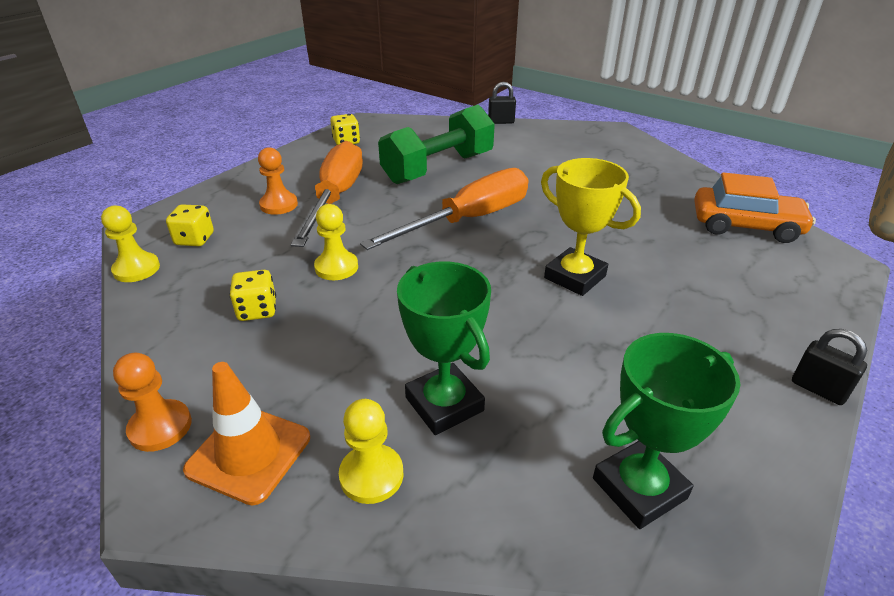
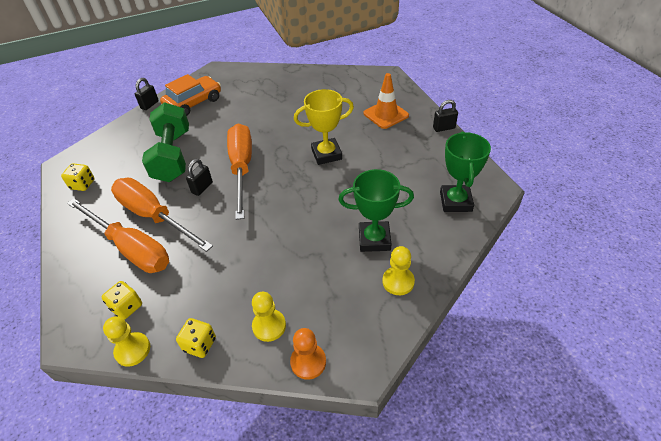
camera: 55 degrees left, 10 degrees up
orange traffic cone [183,362,310,506] -> orange traffic cone moved to [364,73,409,129]
yellow dice [229,270,276,321] -> yellow dice moved to [176,318,216,358]
orange pawn [258,147,298,215] -> orange screwdriver [67,199,169,273]
yellow pawn [314,204,358,280] -> yellow pawn moved to [252,292,286,342]
orange car [694,172,816,243] -> orange car moved to [160,74,221,116]
none -> black padlock [186,159,213,196]

